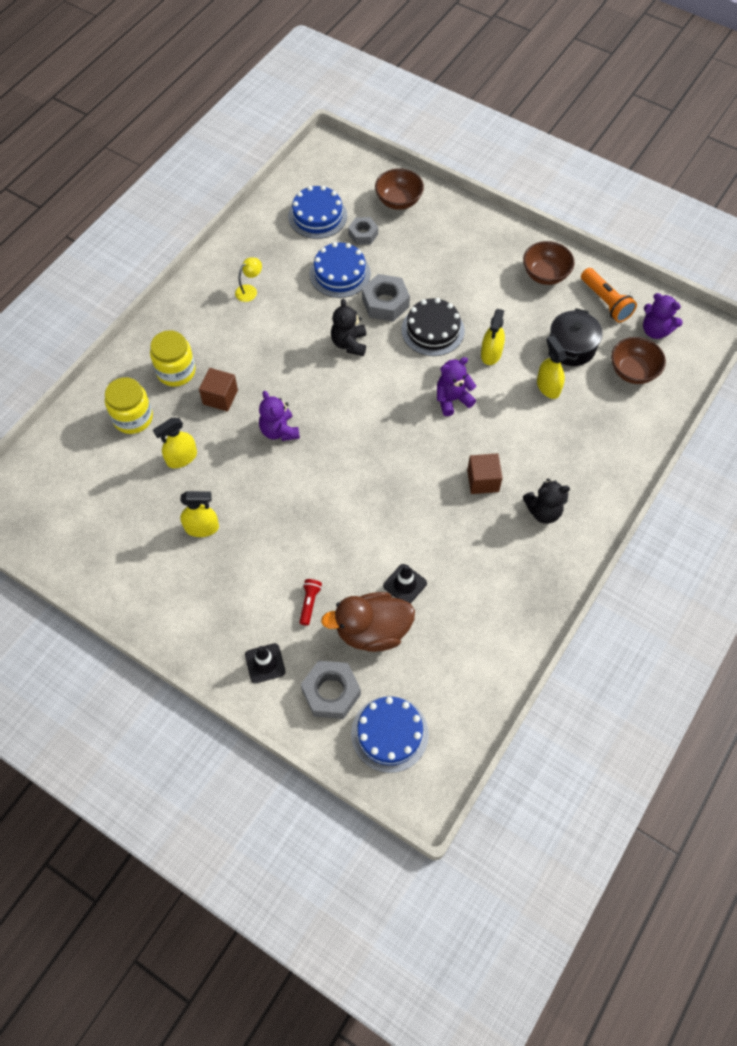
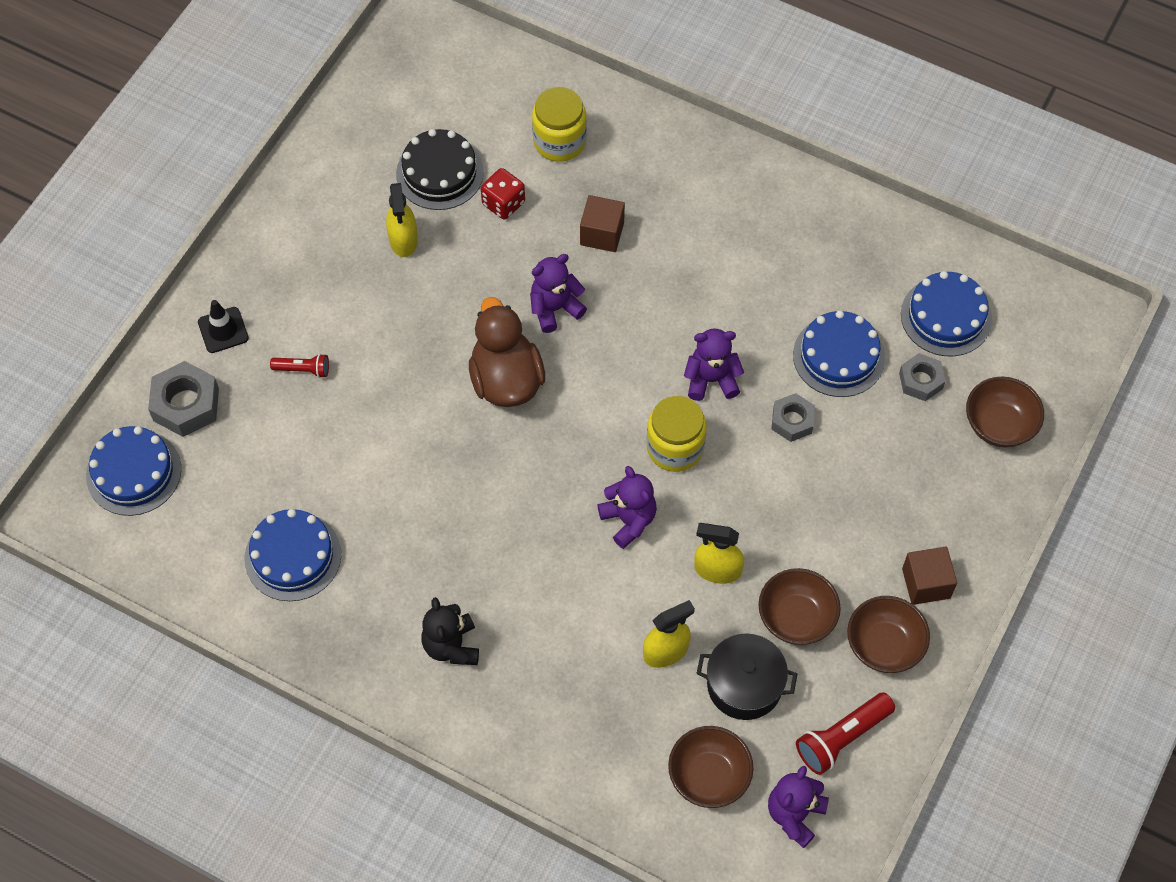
camera: 85 degrees right, 0 degrees up
yellow jar [150,330,196,387] -> yellow jar moved to [647,396,707,472]
yellow spray bottle [153,418,197,468] -> red dice [481,168,525,220]
yellow lamp [235,257,262,302] -> none
brown duck [321,592,415,652] -> brown duck moved to [469,297,545,407]
black teddy bear [331,299,366,356] -> purple teddy bear [684,328,744,401]
grey nut [362,274,410,322] -> grey nut [771,393,815,442], size x0.64
black traffic cone [383,564,427,604] -> none
black cake [402,298,465,356] -> black cake moved to [396,129,484,210]
brown cube [467,453,503,494] -> brown cube moved to [902,546,957,605]
orange flashlight [581,268,637,322] -> red flashlight [796,692,895,775]
none -> blue cake [245,509,341,601]
none -> brown bowl [758,568,841,645]

